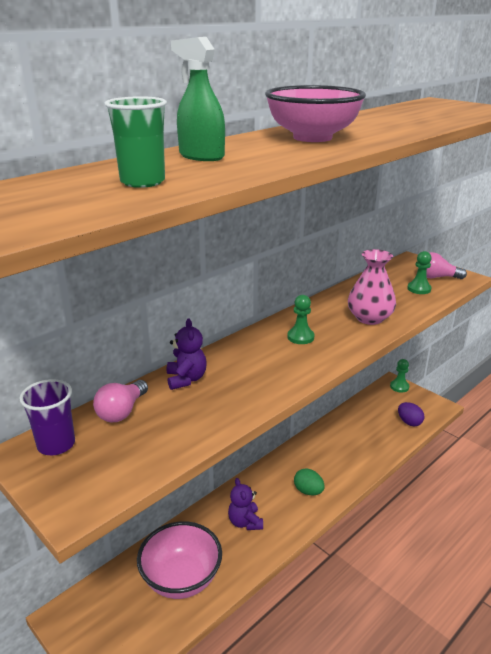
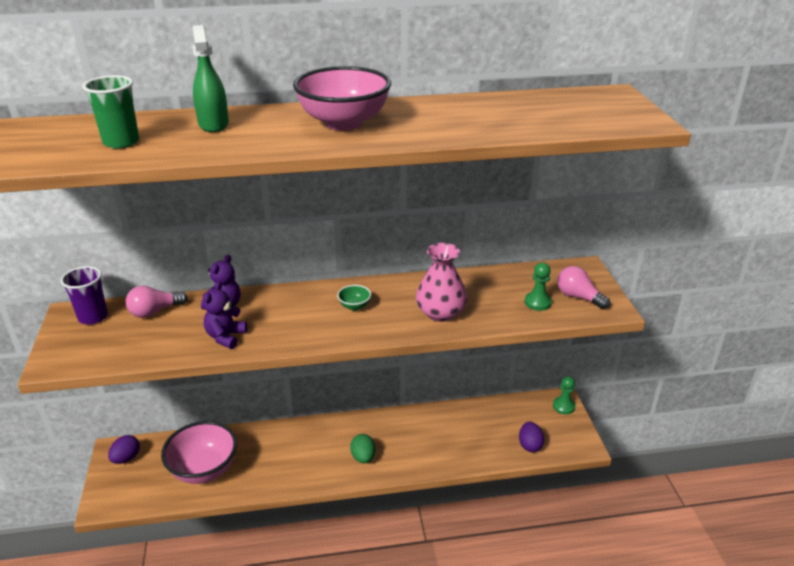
camera: 35 degrees right, 5 degrees up
purple teddy bear [228,478,263,530] -> purple teddy bear moved to [203,281,247,349]
green pawn [287,295,315,344] -> green bowl [337,285,371,310]
none -> purple egg [108,435,140,464]

